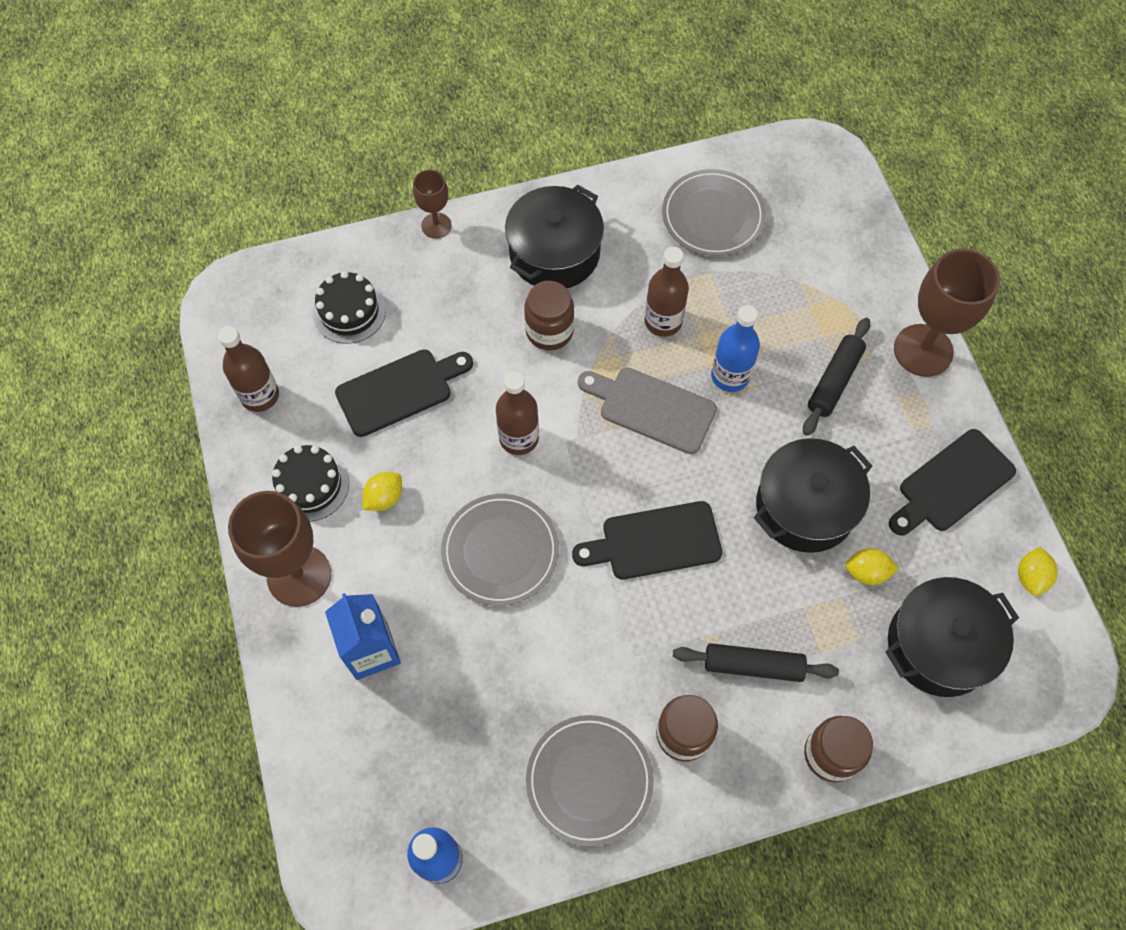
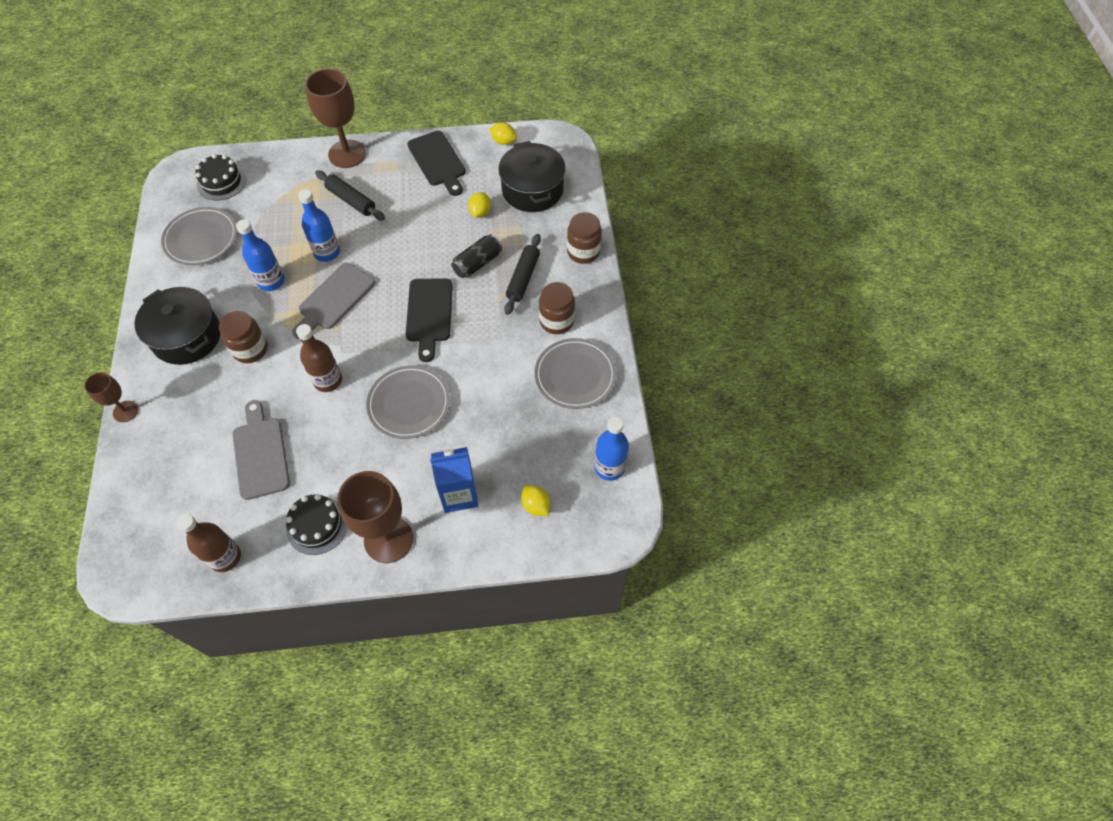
camera: 80 degrees left, 5 degrees down
black cake [313,271,386,344] -> black cake moved to [195,154,246,200]
black cutting board [335,349,473,437] -> grey cutting board [232,400,290,500]
yellow lemon [362,472,402,511] -> yellow lemon moved to [521,485,551,516]
brown bottle [645,247,689,337] -> blue bottle [236,219,285,291]
black pot [754,438,872,553] -> none
none -> black can [451,234,502,278]

